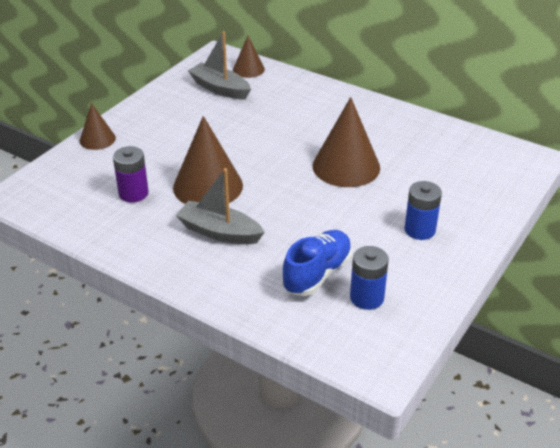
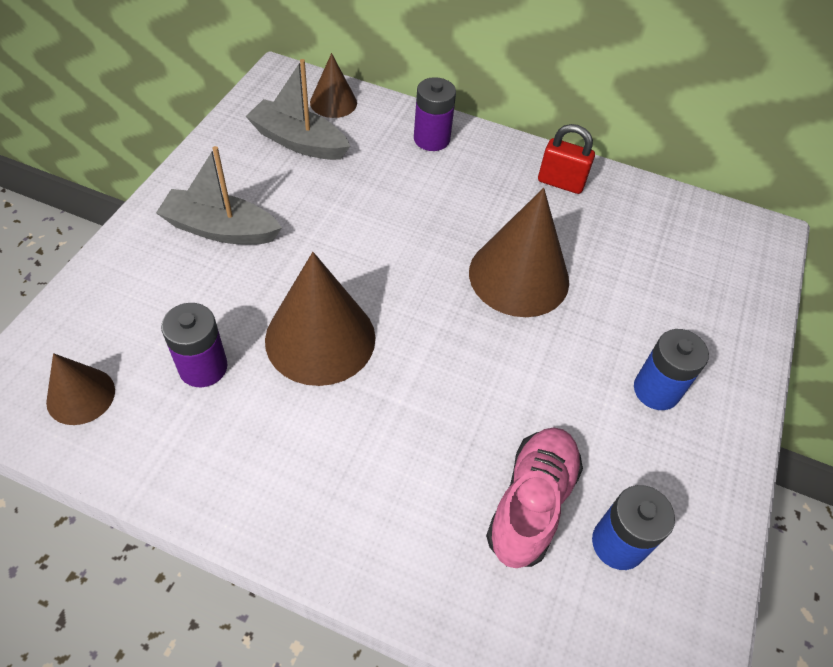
camera: 15 degrees left, 15 degrees up
brown cone [80,103,116,150] -> brown cone moved to [46,353,115,425]
grey boat [176,168,265,244] -> grey boat moved to [156,146,282,245]
blue shoe [282,230,352,296] -> pink shoe [486,427,583,568]
none -> purple battery [414,77,456,151]
none -> red padlock [538,124,595,194]

